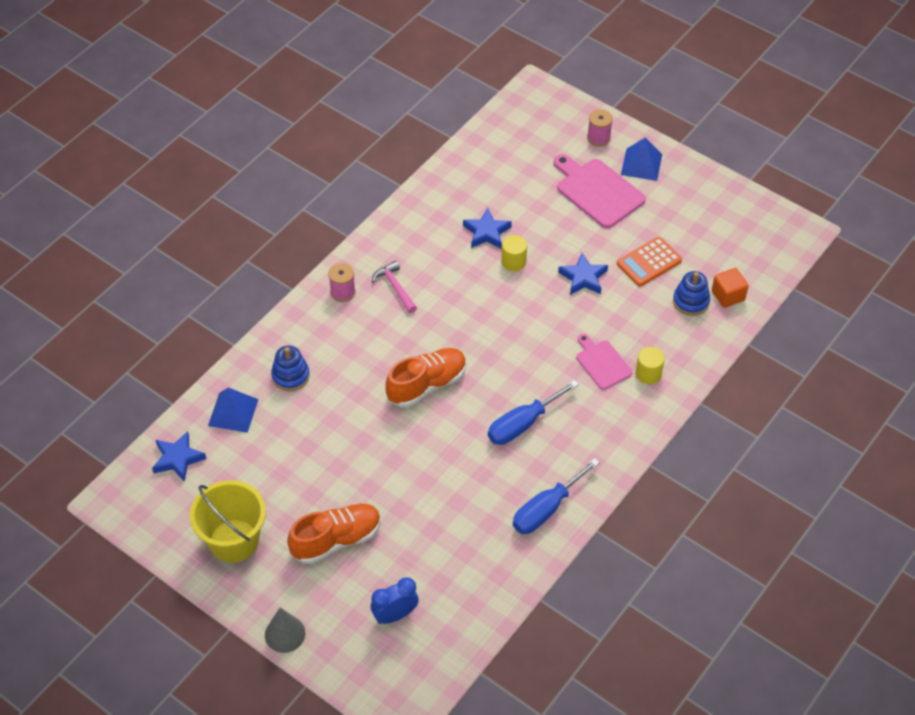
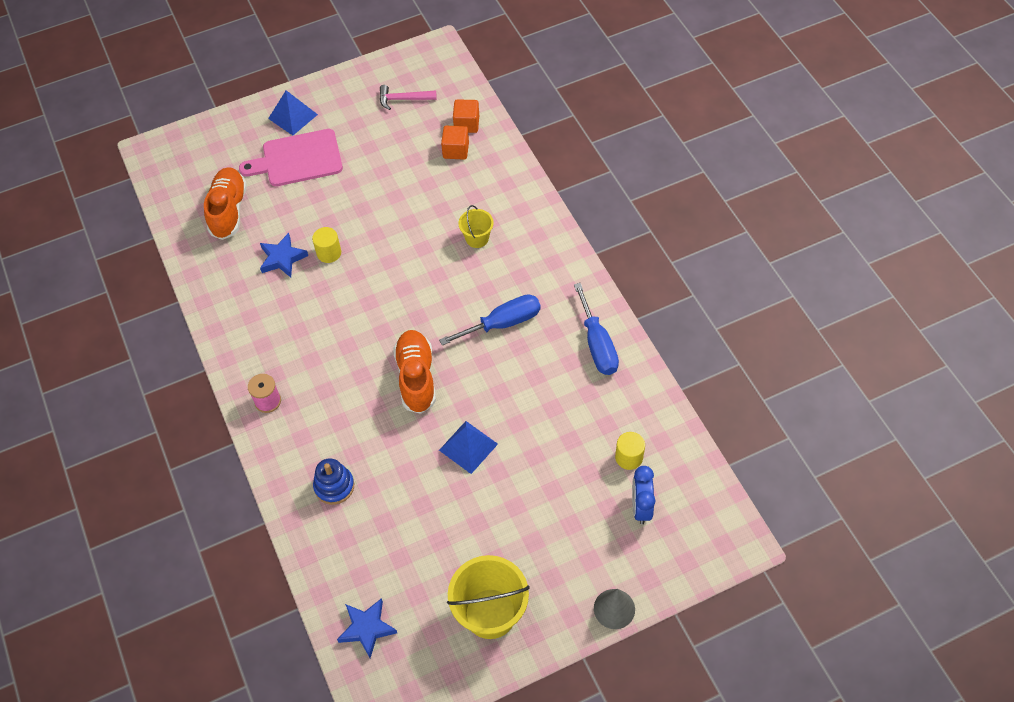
camera: 60 degrees left, 5 degrees up
blue pyramid [208,388,259,433] -> blue pyramid moved to [439,421,498,474]
orange shoe [287,504,381,564] -> orange shoe moved to [204,167,247,240]
pink hammer [372,261,417,313] -> pink hammer moved to [380,85,437,110]
blue screwdriver [488,380,579,445] -> blue screwdriver turned 105 degrees counterclockwise [439,294,541,346]
blue star [558,253,608,295] -> none
pink cutting board [576,334,632,390] -> yellow bucket [459,205,494,248]
pink spool [587,109,613,146] -> none
orange calculator [617,237,682,286] -> none
yellow cylinder [636,347,665,384] -> yellow cylinder moved to [615,432,645,470]
blue stacking toy [673,271,710,316] -> orange cube [441,126,469,160]

